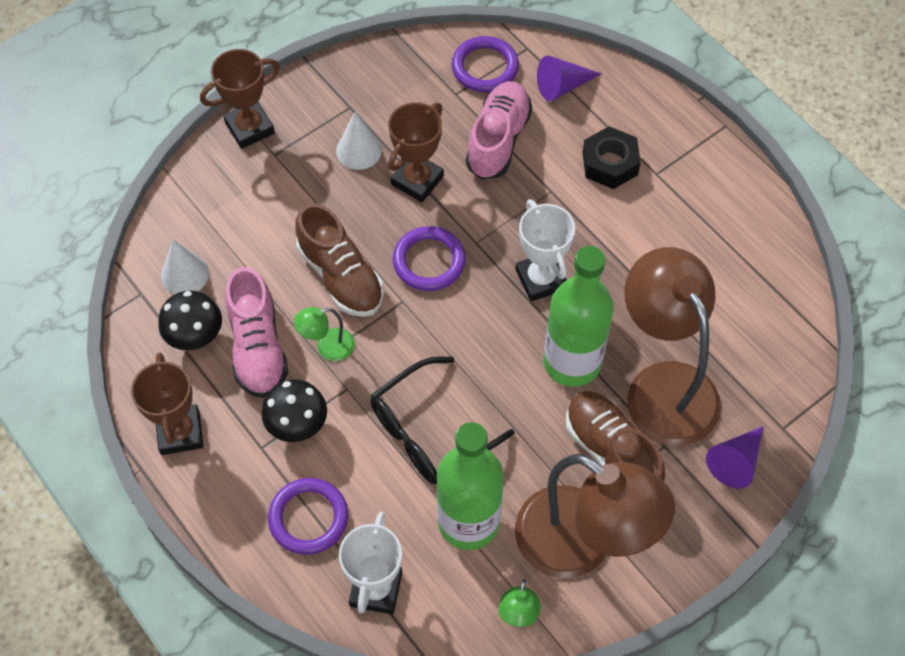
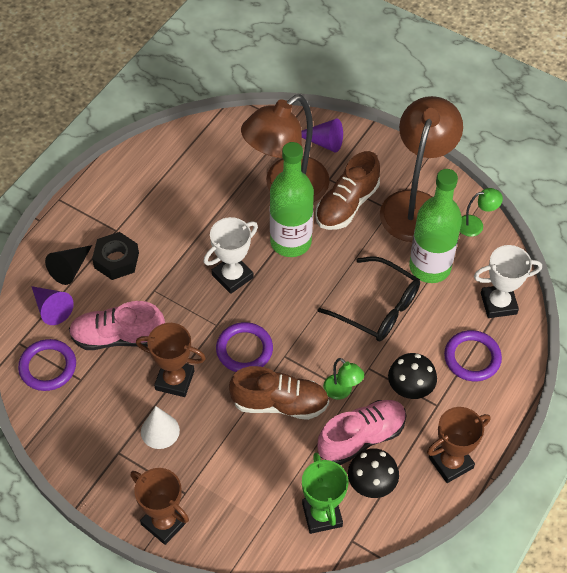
camera: 110 degrees left, 5 degrees down
white cone [161,240,209,295] -> green trophy [302,452,349,534]
brown shoe [295,203,384,317] -> brown shoe turned 60 degrees clockwise [229,366,329,420]
none -> black cone [45,245,92,285]

